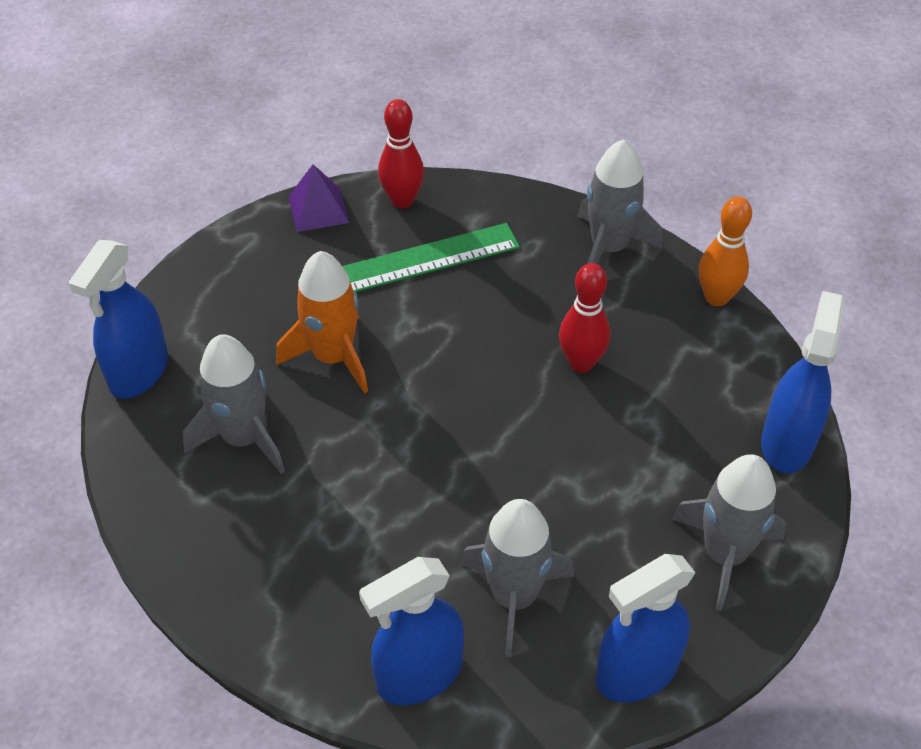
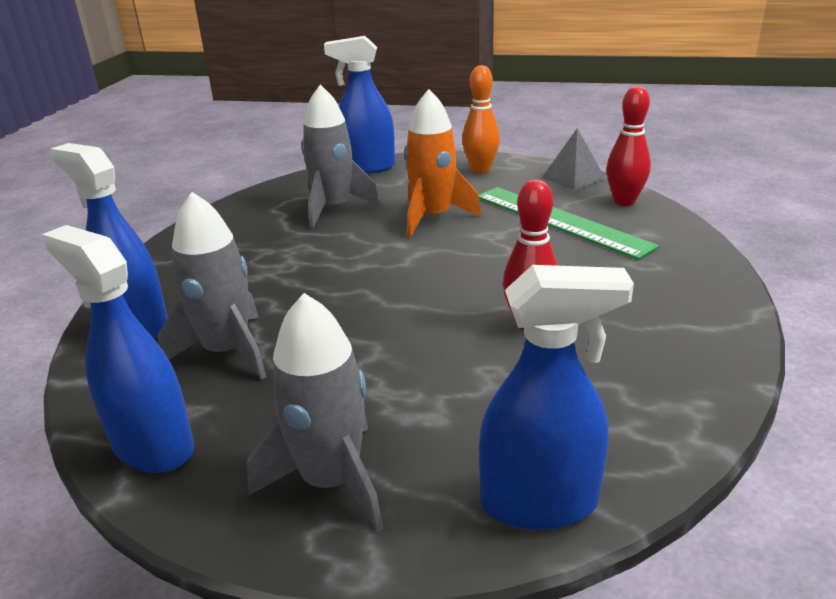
camera: 70 degrees right, 20 degrees down
purple pyramid [288,164,349,232] -> grey pyramid [542,128,606,190]
grey rocket [578,139,662,264] -> none
orange bowling pin [699,197,752,306] -> orange bowling pin moved to [462,65,500,174]

